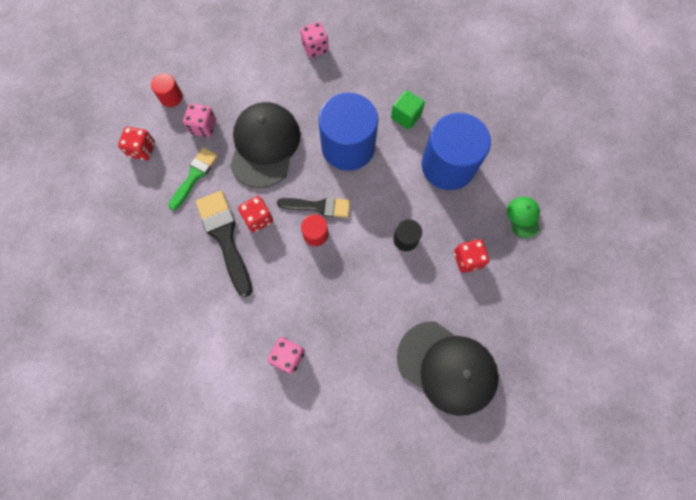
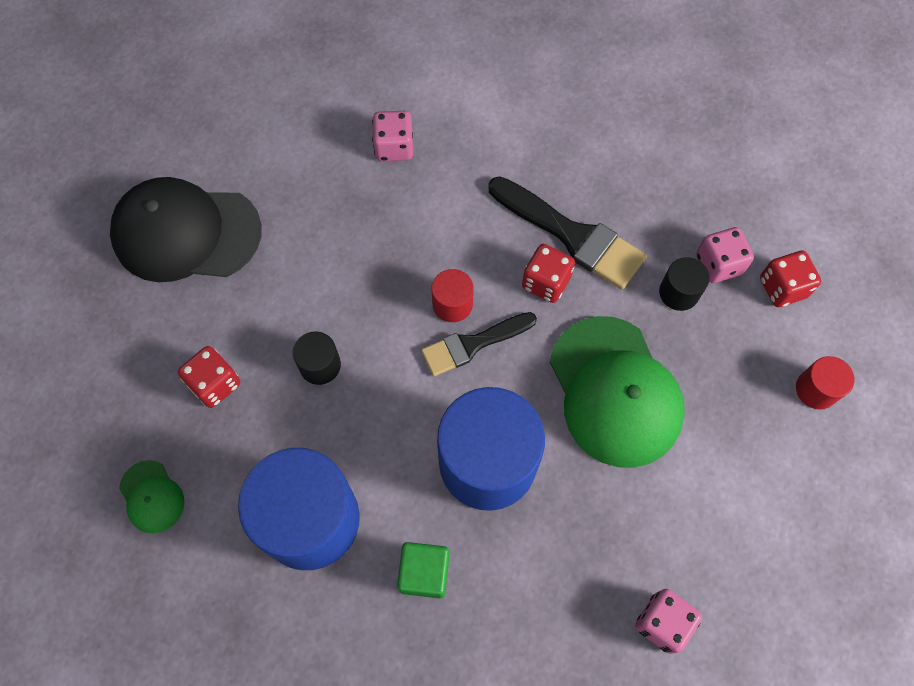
camera: 150 degrees right, 5 degrees down
green brush [168,147,218,210] -> black cylinder [659,257,710,311]
pink dice [183,103,216,137] -> pink dice moved to [696,227,754,283]
black cap [230,102,300,188] -> green cap [550,316,685,468]

